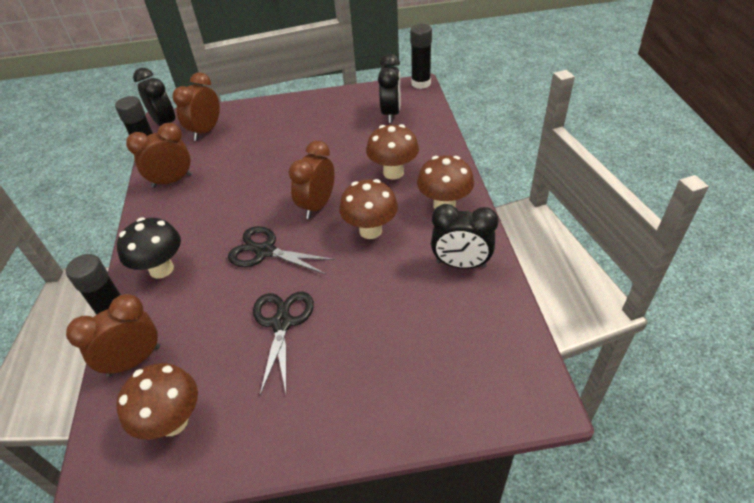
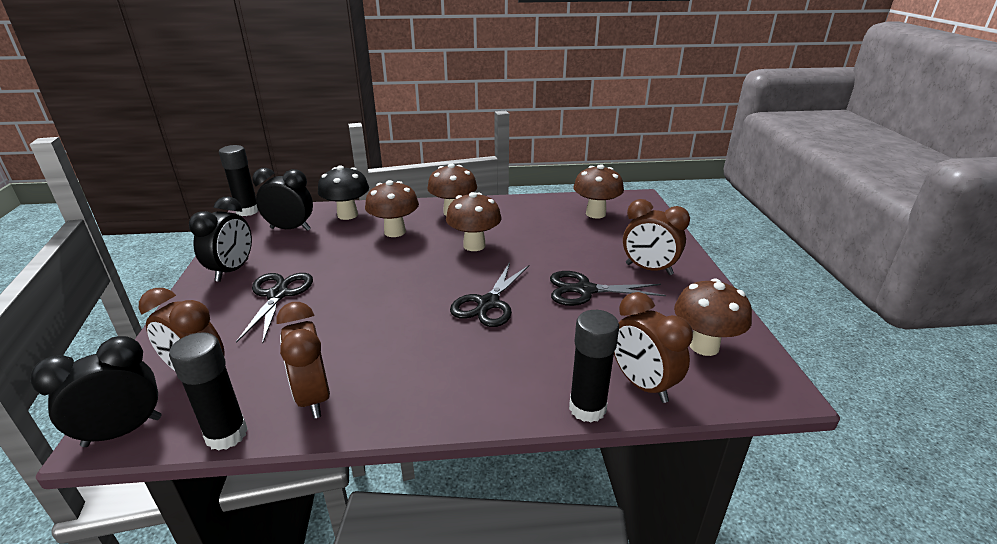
camera: 90 degrees left, 15 degrees down
black mushroom [117,217,181,279] -> black mushroom moved to [318,165,369,220]
brown clock [289,141,335,219] -> brown clock moved to [623,199,690,275]
black clock [431,204,499,269] -> black clock moved to [189,197,252,282]
none -> black scissors [236,273,313,343]
none -> brown mushroom [573,164,624,219]

